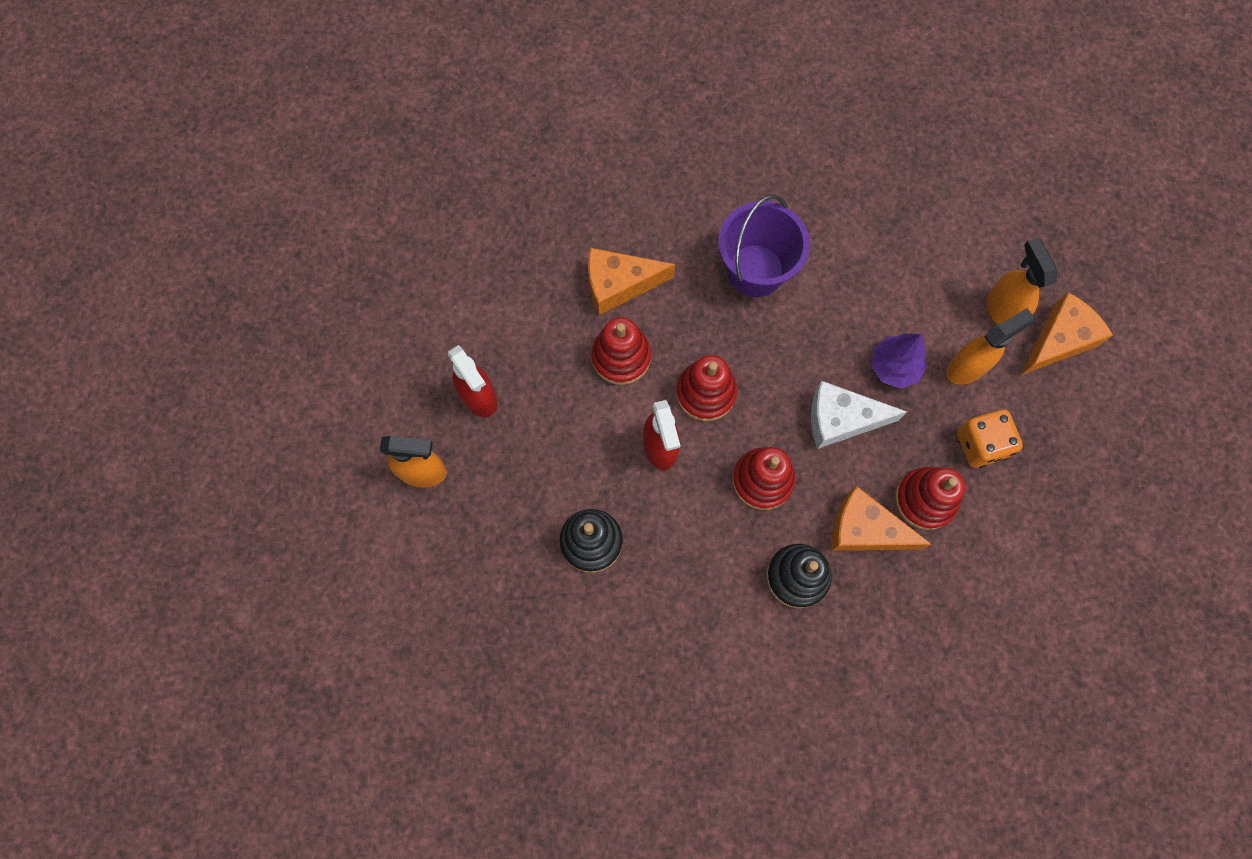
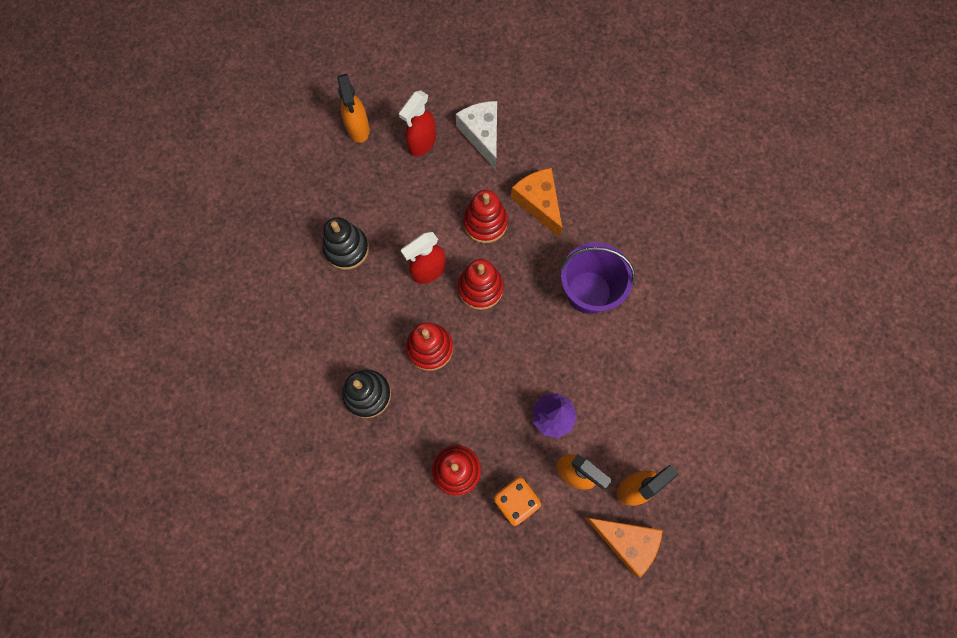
camera: 70 degrees right, 0 degrees up
white cheese [811,381,907,449] -> white cheese moved to [456,101,497,170]
orange cheese [832,486,932,551] -> none

